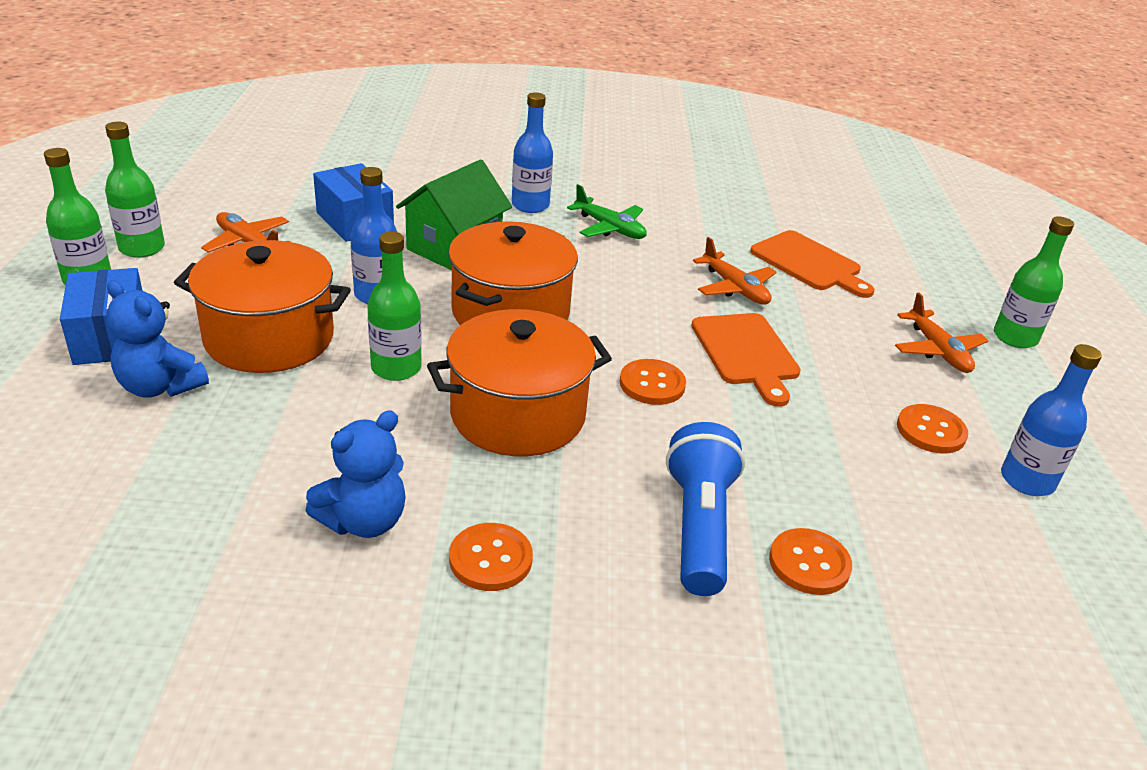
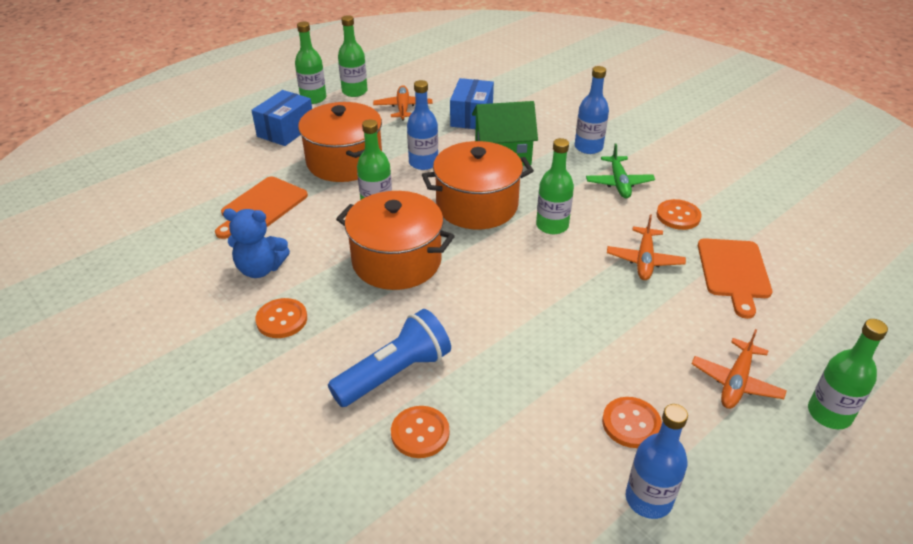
camera: 50 degrees right, 5 degrees up
blue teddy bear [106,280,209,397] -> none
orange button [620,359,686,405] -> orange button moved to [656,199,702,230]
orange cutting board [691,313,801,407] -> orange cutting board moved to [215,177,308,239]
none -> green bottle [536,138,574,234]

